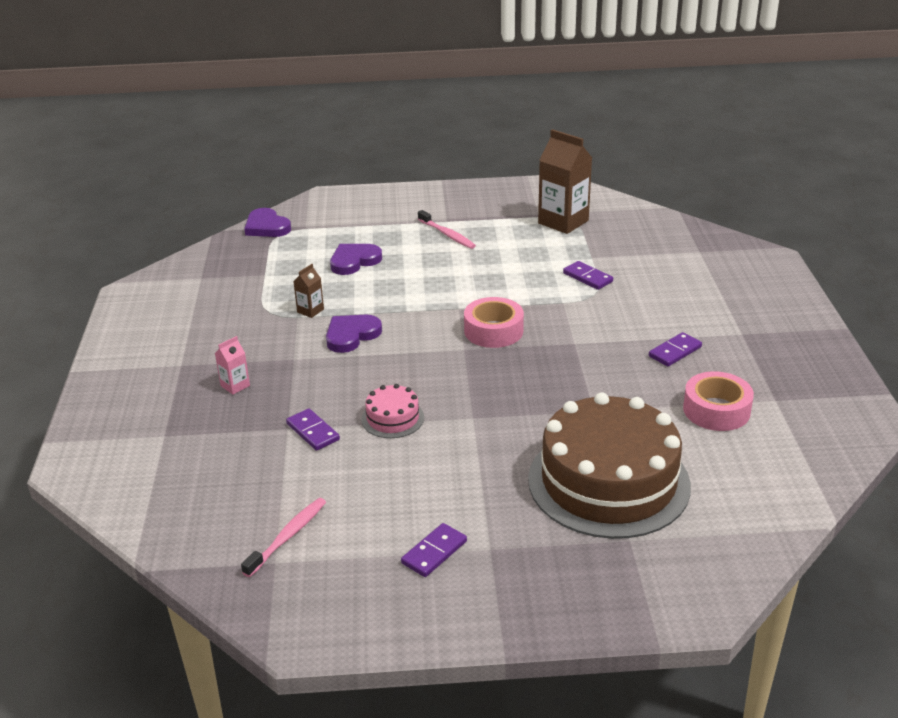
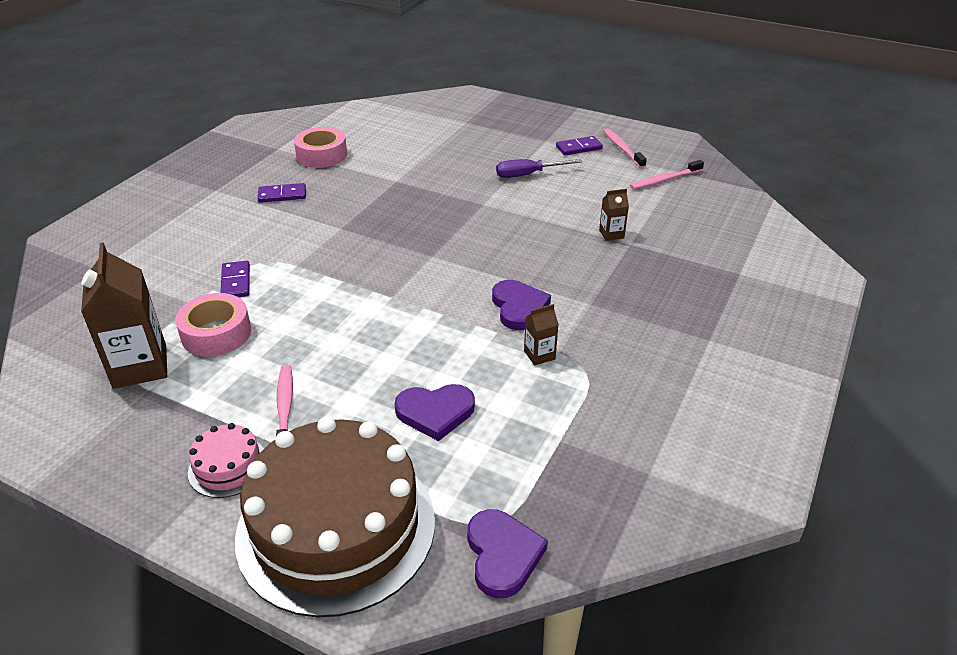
camera: 150 degrees left, 5 degrees up
pink carton [215,336,250,395] -> none
purple domino [286,409,340,451] -> brown carton [599,189,629,241]
purple heart [326,315,382,353] -> purple heart turned 90 degrees counterclockwise [492,280,551,330]
pink cake [362,384,424,438] -> pink cake moved to [188,423,264,498]
pink tape [464,297,524,348] -> pink tape moved to [175,293,251,357]
brown cake [528,392,691,539] -> brown cake moved to [235,417,435,618]
none -> purple screwdriver [496,159,582,178]
none -> pink toothbrush [604,128,647,168]

